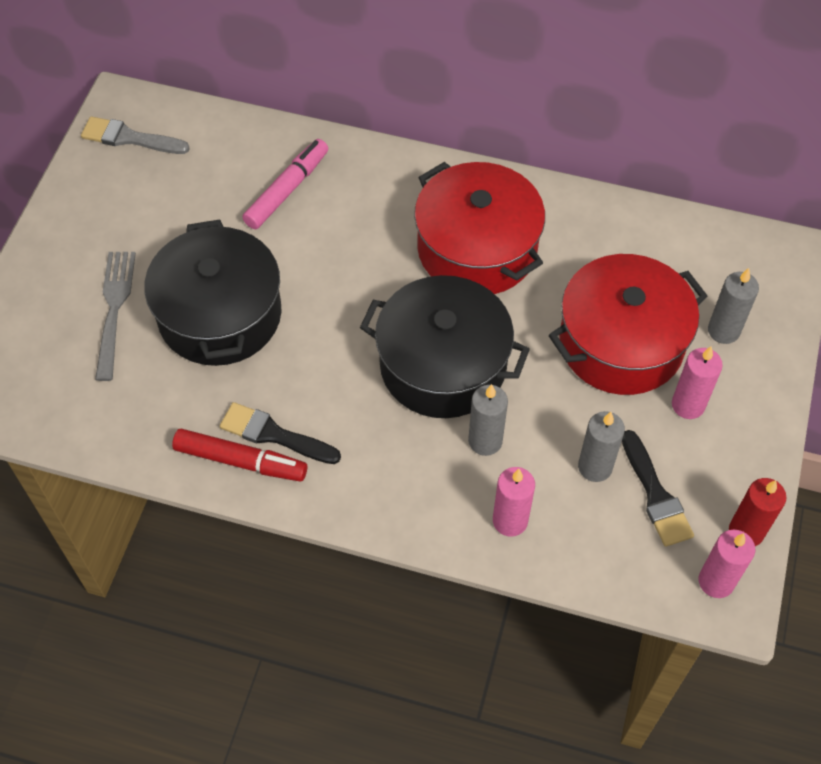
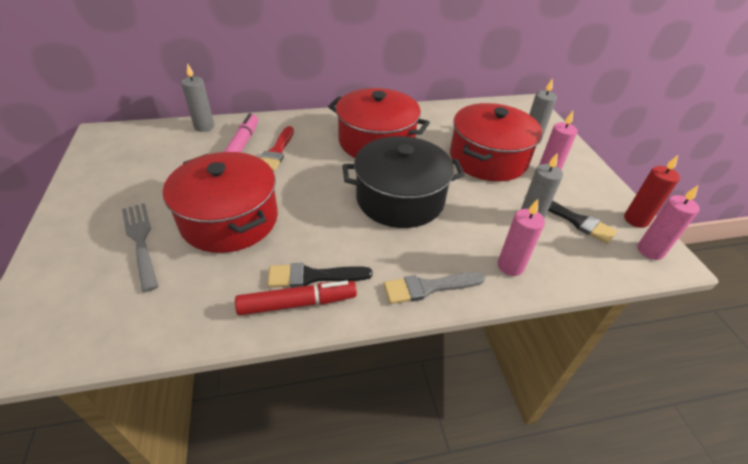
camera: 30 degrees left, 15 degrees down
grey brush [81,116,190,154] -> grey brush moved to [383,272,486,304]
black pot [144,219,282,366] -> red pot [163,152,278,253]
grey candle [468,384,508,456] -> grey candle moved to [181,63,214,132]
none -> red brush [261,126,294,172]

